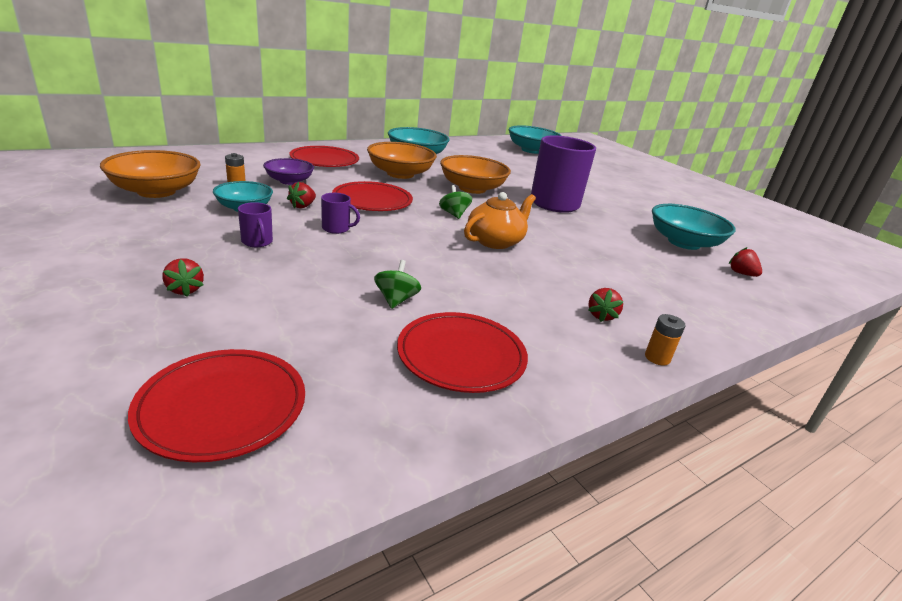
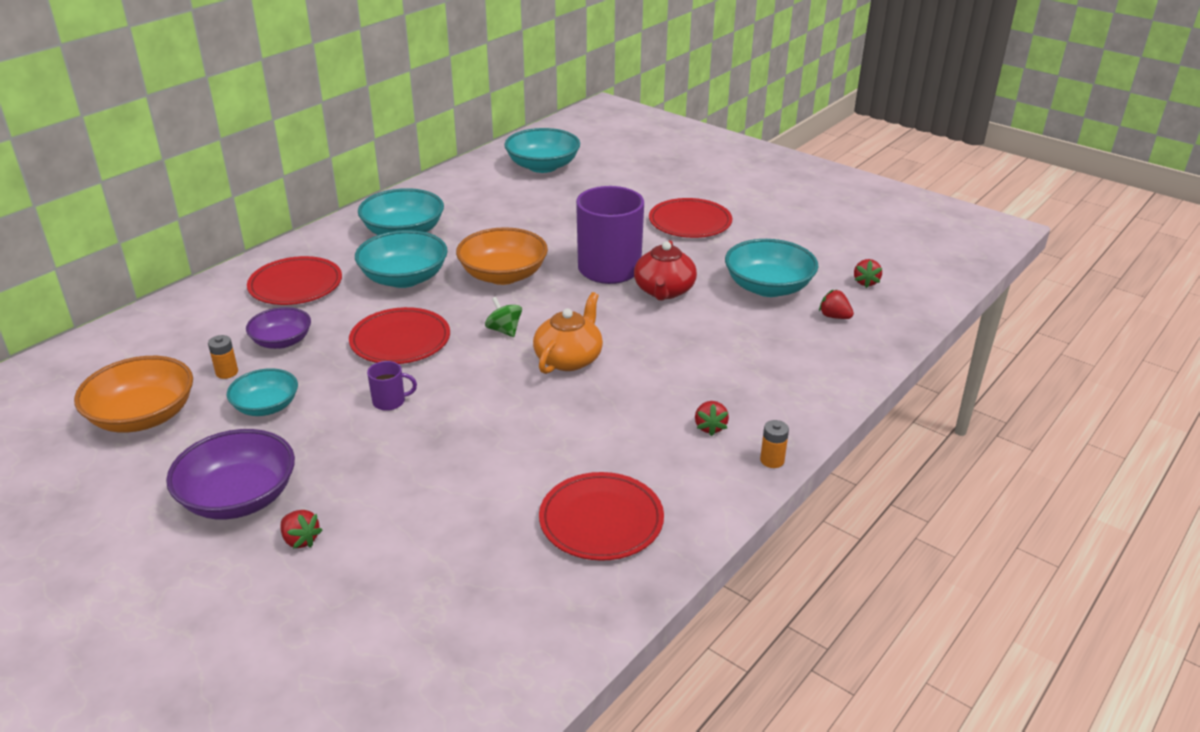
camera: 15 degrees left, 5 degrees up
red plate [128,349,305,462] -> red plate moved to [649,198,732,238]
purple mug [238,202,273,247] -> none
red strawberry [287,182,316,209] -> red strawberry moved to [854,259,882,288]
orange bowl [367,142,437,179] -> turquoise bowl [355,230,448,288]
green spinning top [374,260,421,309] -> none
none -> purple bowl [166,429,295,519]
none -> red teapot [634,240,697,301]

